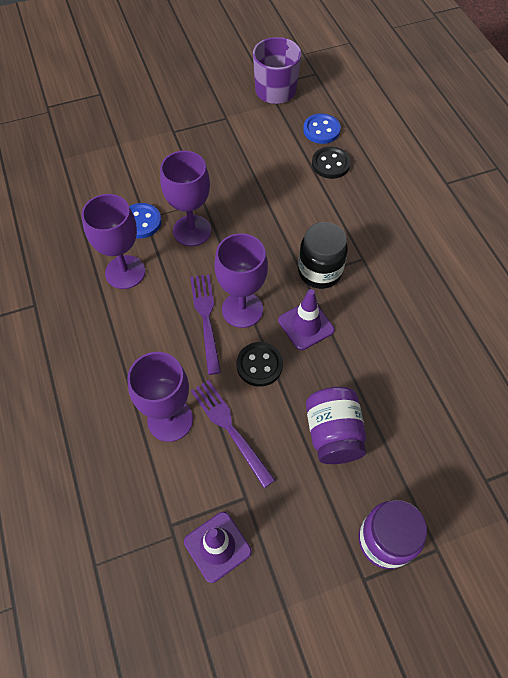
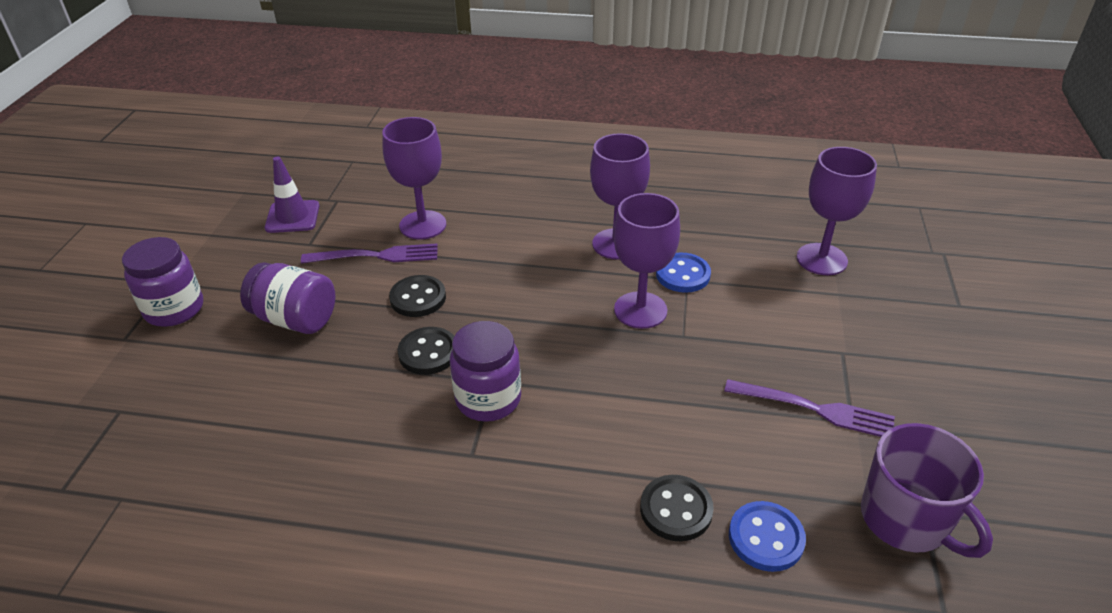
camera: 120 degrees right, 20 degrees down
purple fork [190,274,221,375] -> purple fork moved to [724,379,895,437]
purple goblet [214,233,268,328] -> purple goblet moved to [797,147,877,275]
purple traffic cone [278,289,335,350] -> black button [398,327,454,375]
black jar [298,222,348,289] -> purple jar [450,321,521,422]

